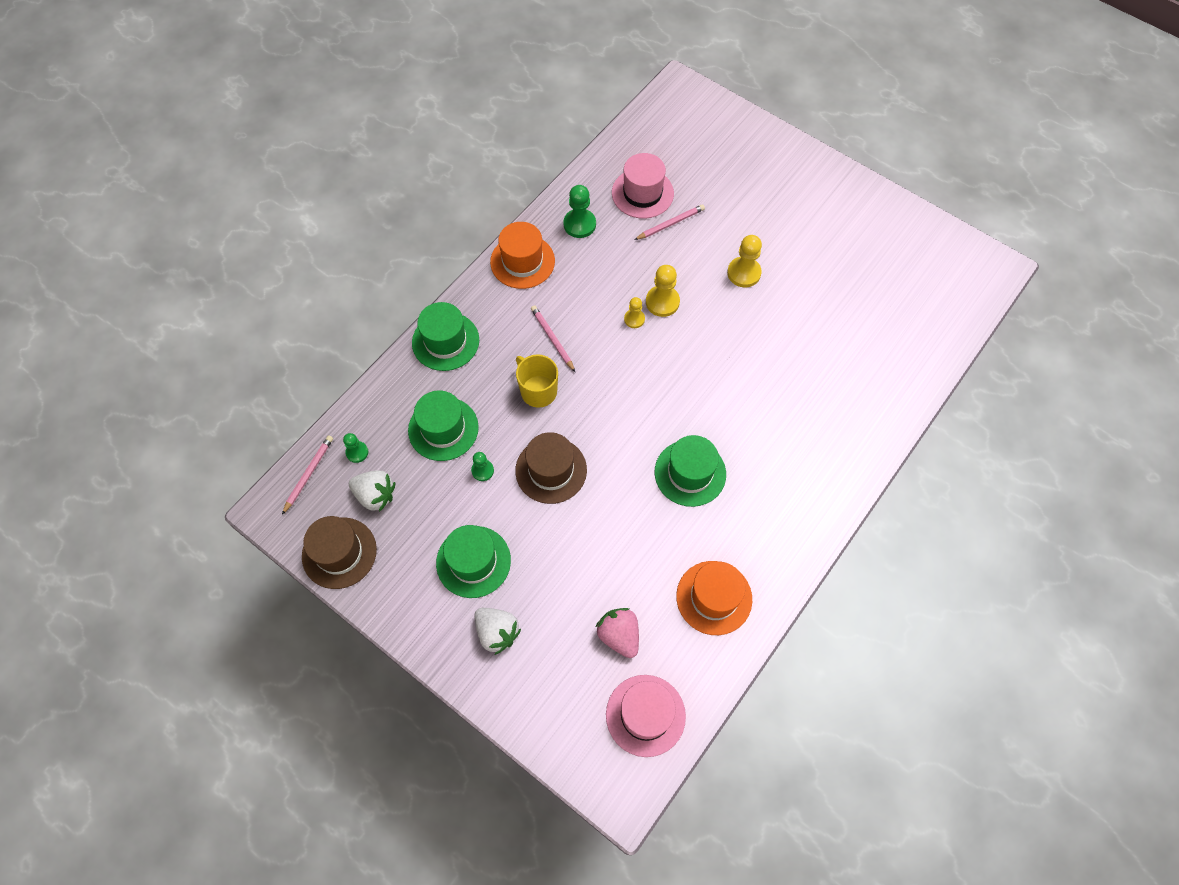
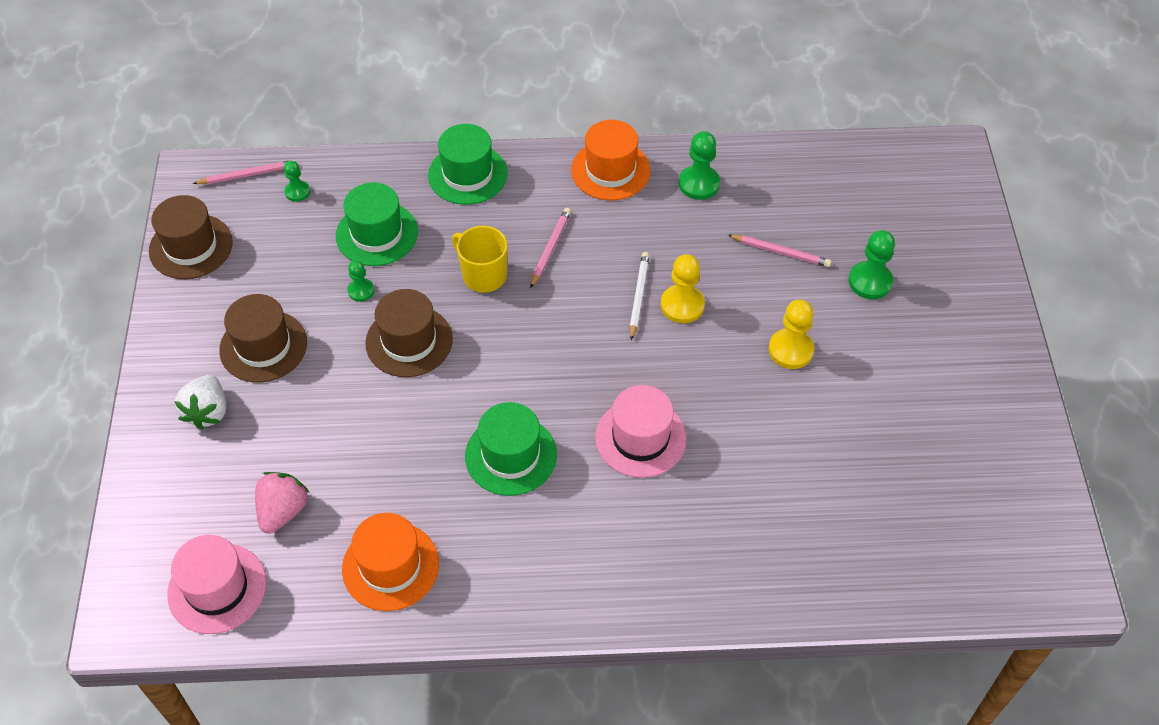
camera: 50 degrees right, 10 degrees down
white strawberry [349,471,396,512] -> none
green hat [436,525,511,598] -> brown hat [219,294,307,383]
yellow mug [516,354,558,408] -> yellow mug turned 60 degrees counterclockwise [452,226,508,293]
pink hat [612,153,674,219] -> pink hat moved to [595,385,687,478]
yellow pawn [624,297,645,328] -> white pencil [629,252,649,340]
none -> green pawn [848,230,895,299]

